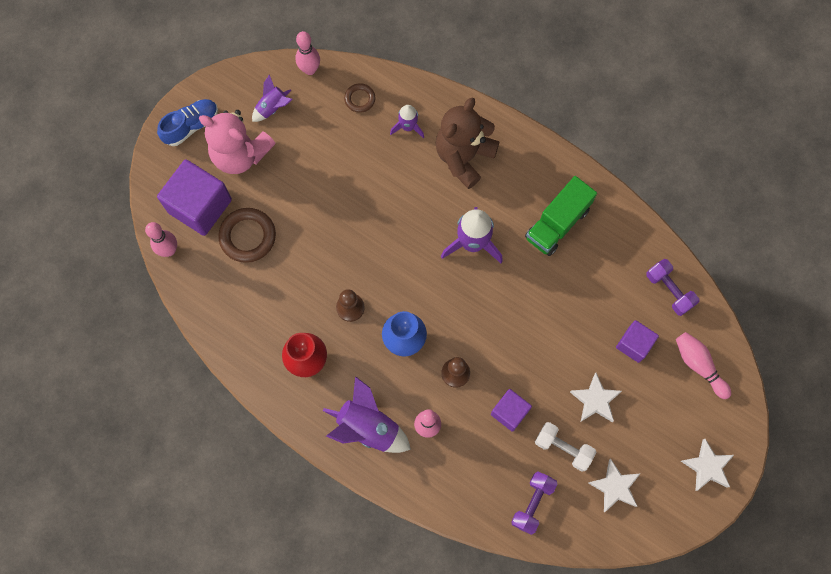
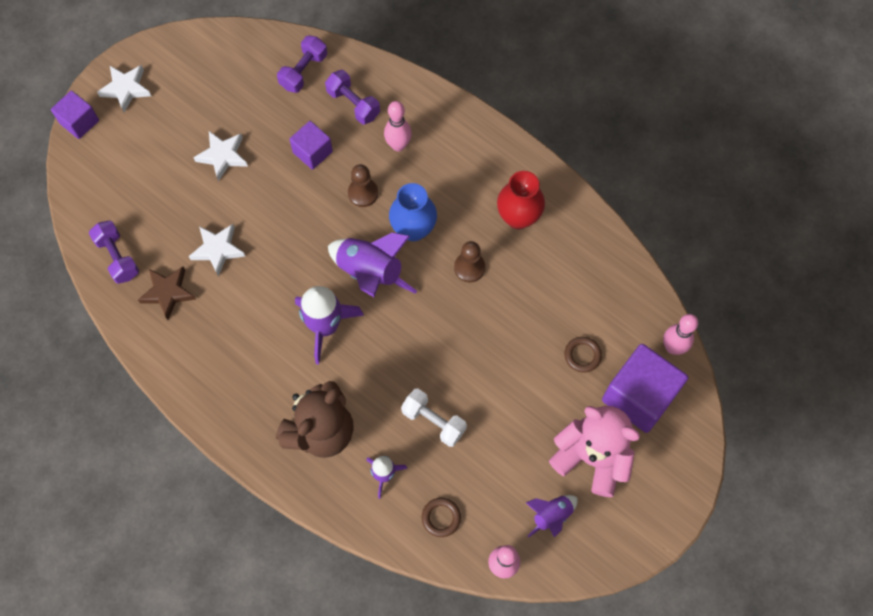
camera: 175 degrees left, 5 degrees down
blue shoe [157,99,218,146] -> none
brown ring [218,208,276,263] -> brown ring [564,337,602,373], size x0.57
purple rocket [323,376,411,453] -> purple rocket moved to [328,233,417,297]
green truck [525,176,597,256] -> none
white dumbbell [535,422,596,471] -> white dumbbell moved to [401,389,467,447]
white star [588,459,641,512] -> white star moved to [189,224,245,276]
purple cube [616,320,659,363] -> purple cube moved to [51,91,99,139]
pink bowling pin [676,332,731,399] -> none
none -> brown star [138,267,196,320]
none -> purple dumbbell [325,70,380,124]

